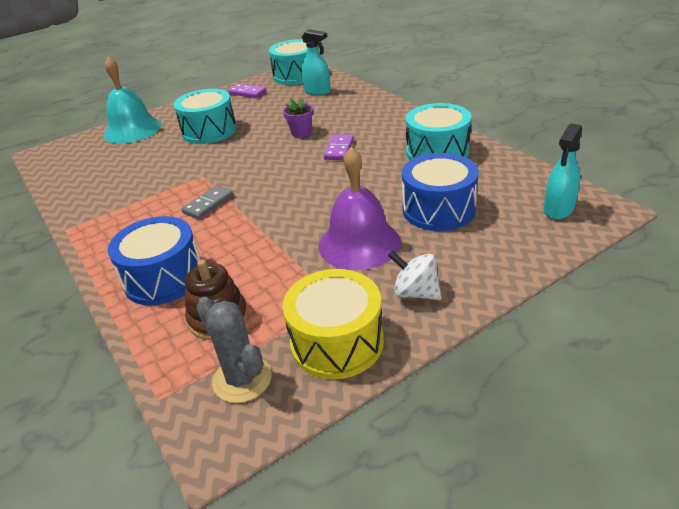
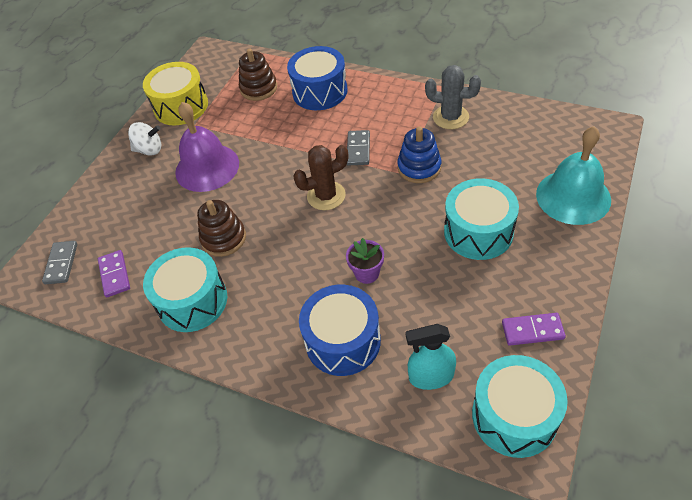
camera: 150 degrees right, 15 degrees up
grey cactus [196,297,272,403] -> grey cactus moved to [425,65,481,129]
purple domino [324,134,354,160] -> purple domino moved to [98,250,130,297]
blue drum [402,153,479,231] -> blue drum moved to [299,285,381,376]
turquoise spray bottle [544,123,582,220] -> grey domino [42,241,77,284]
none -> brown stacking toy [197,200,246,257]
none -> brown cactus [293,145,348,210]
none -> blue stacking toy [397,126,441,183]

